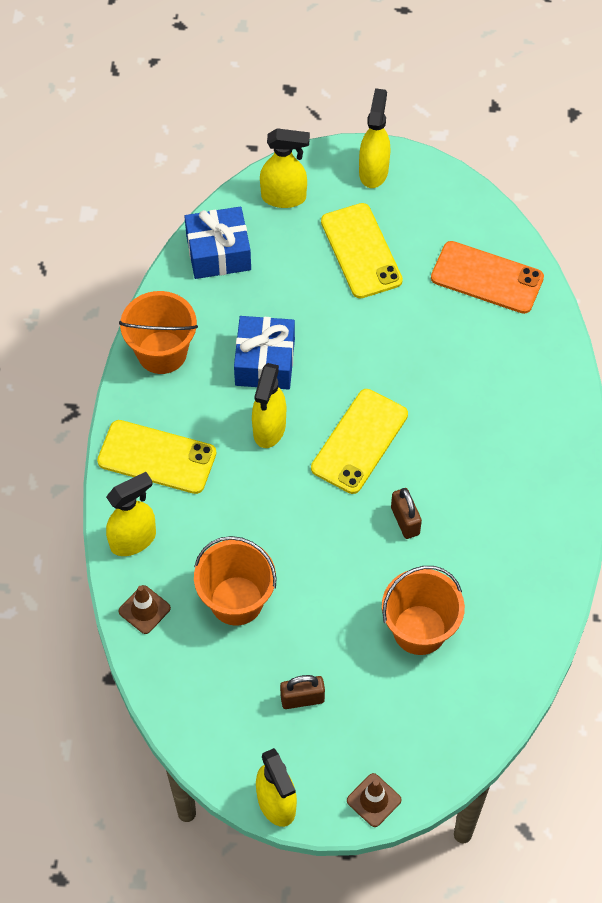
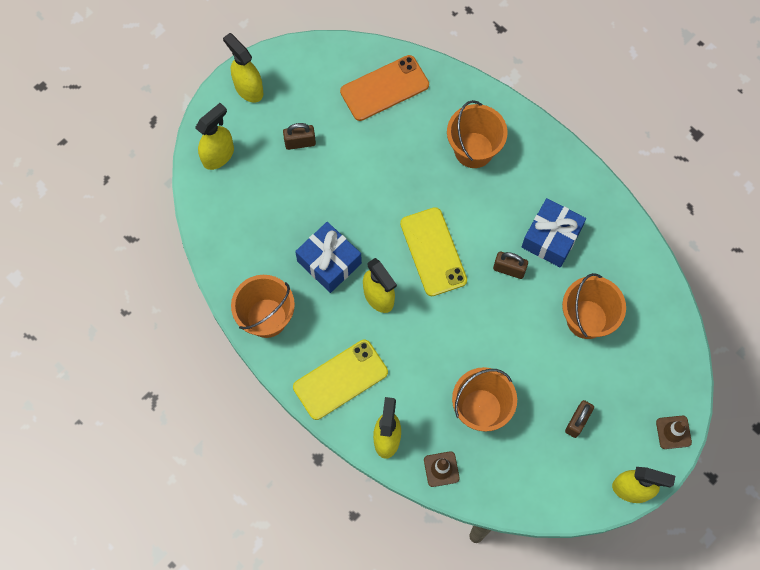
camera: 50 degrees left, 10 degrees up
blue gift [184,207,251,279] -> blue gift moved to [522,198,586,268]
yellow phone [321,203,403,298] -> brown padlock [283,123,316,150]
none -> orange bucket [447,100,508,168]

